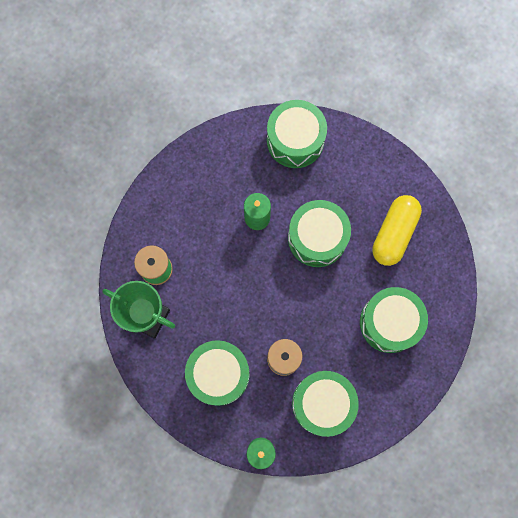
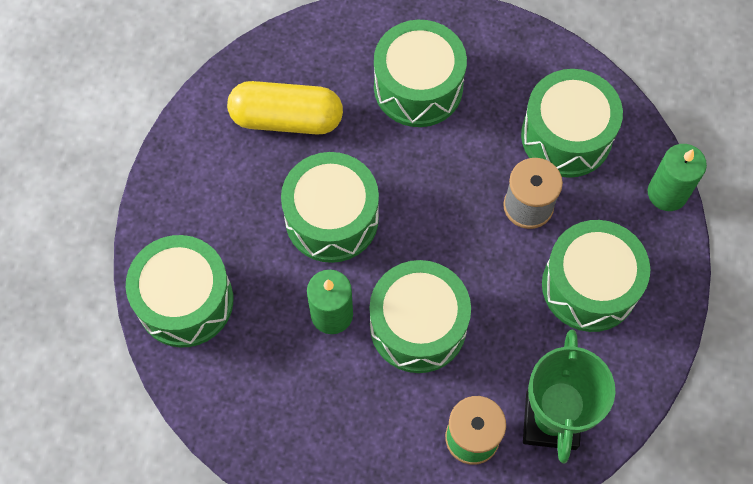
camera: 110 degrees left, 10 degrees down
none -> green drum [370,260,471,373]

